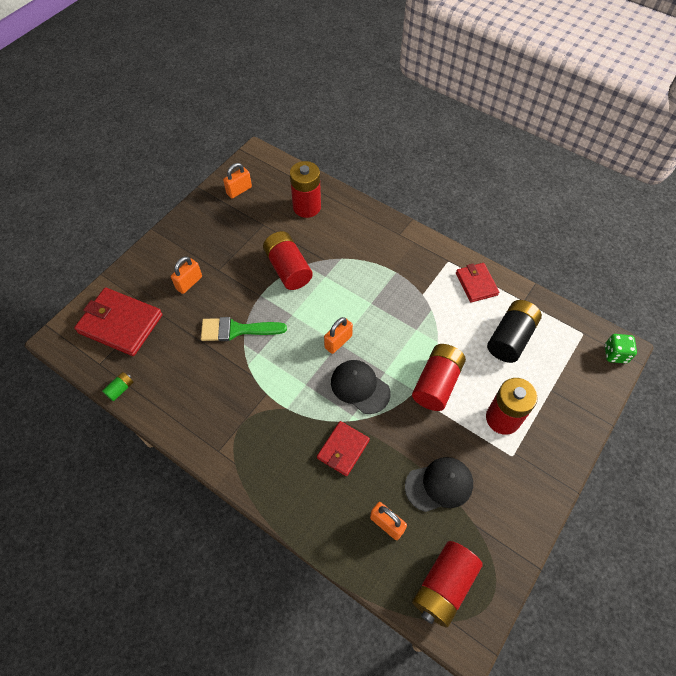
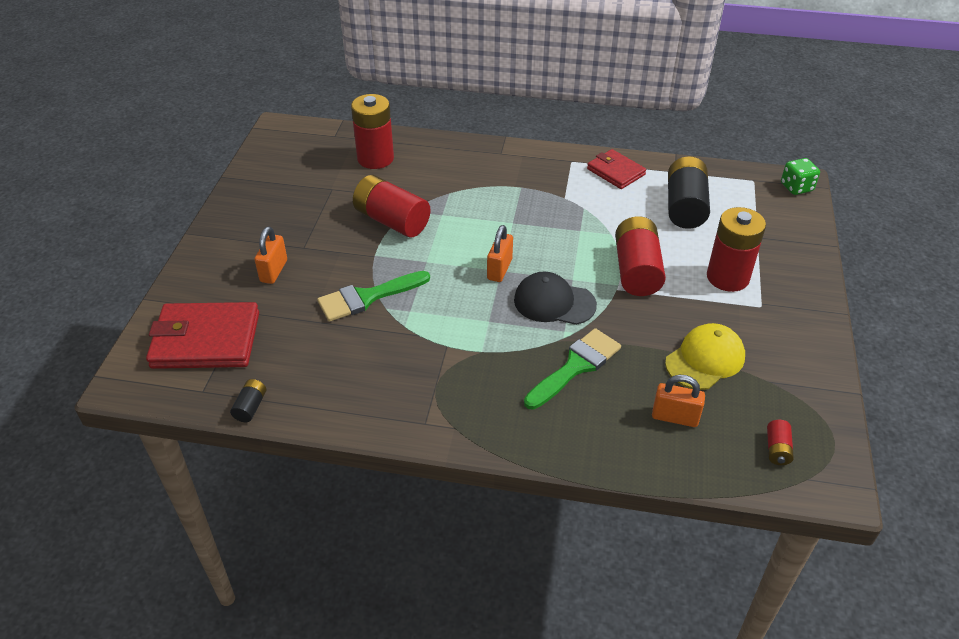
camera: 25 degrees left, 15 degrees down
green battery [102,372,134,401] -> black battery [230,379,266,422]
orange padlock [223,163,252,199] -> none
red wallet [317,421,370,476] -> green brush [524,328,621,410]
black cap [405,457,473,512] -> yellow cap [665,323,745,390]
red battery [412,541,483,628] -> red battery [767,420,794,465], size x0.46

